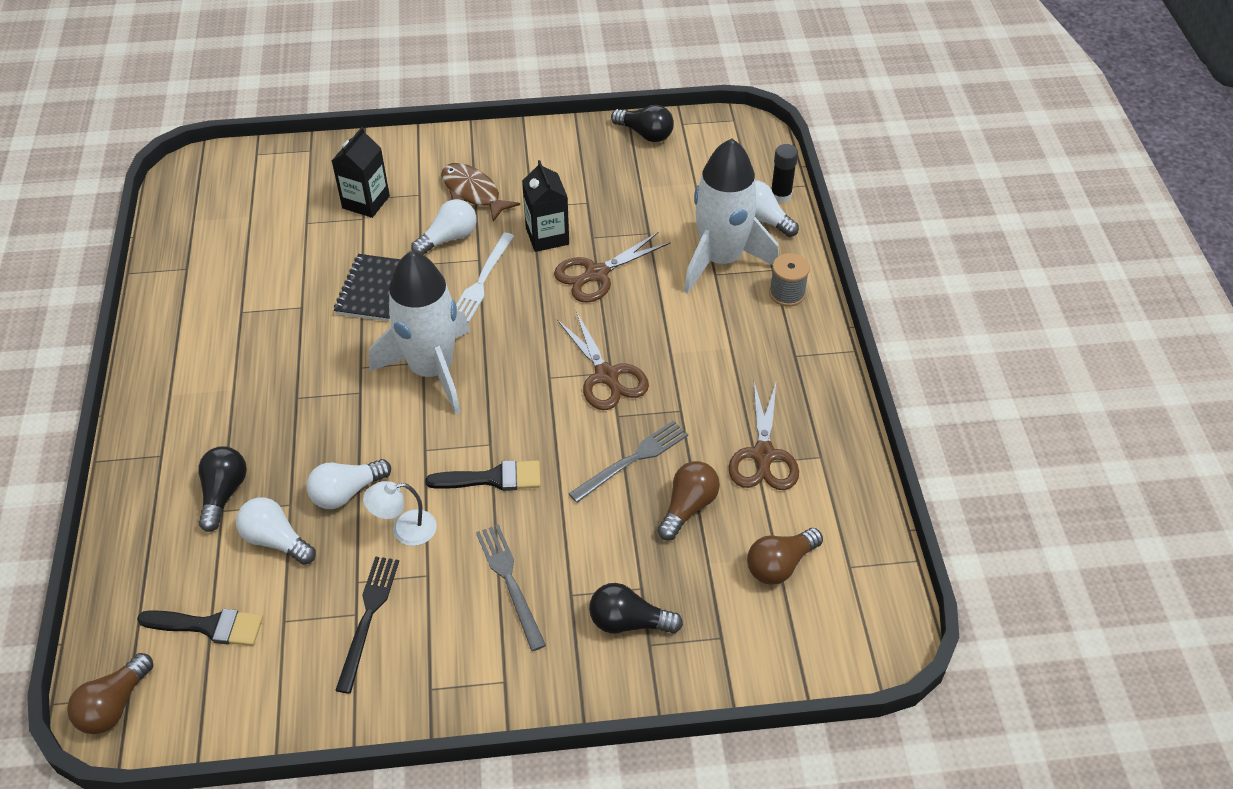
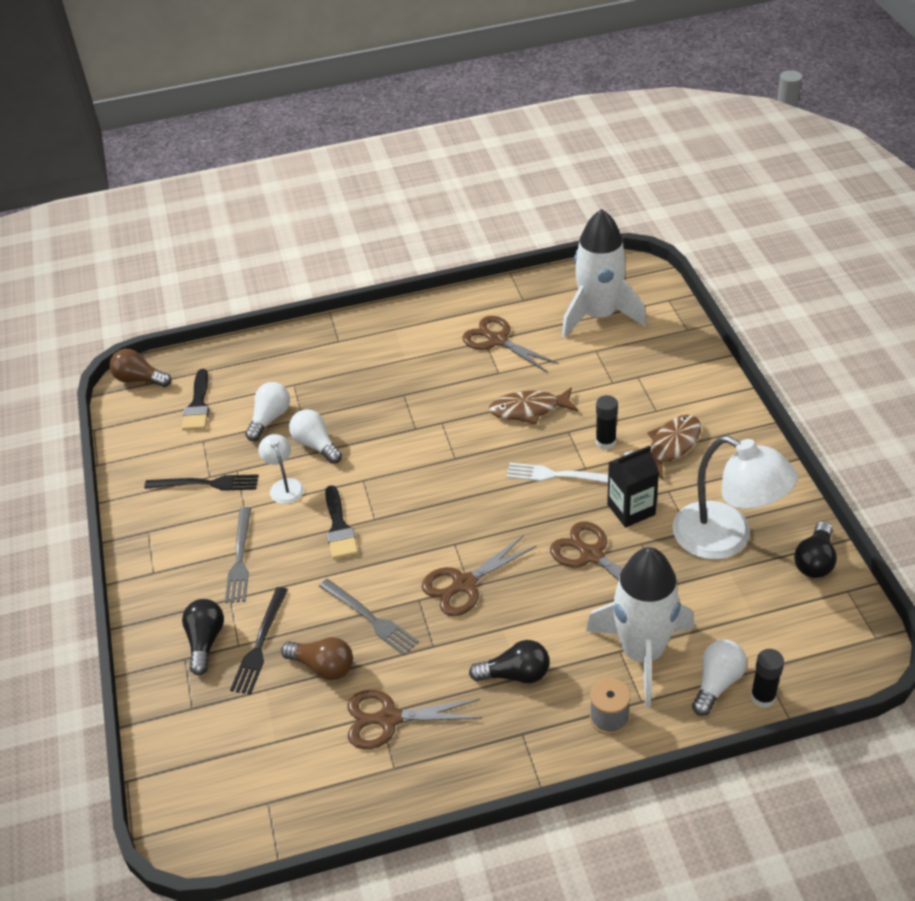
camera: 85 degrees right, 5 degrees down
black light bulb [198,446,247,532] -> black light bulb moved to [469,640,550,683]
black carton [332,127,390,218] -> none
black notebook [334,254,401,322] -> brown fish [489,387,578,424]
white rocket [369,251,470,414] -> white rocket moved to [562,209,647,338]
white light bulb [411,199,476,255] -> black glue stick [596,395,618,450]
grey fork [476,524,546,651] -> grey fork turned 120 degrees clockwise [225,507,251,603]
brown light bulb [747,528,823,585] -> none
none -> black fork [230,587,288,695]
none -> brown scissors [462,316,559,373]
none -> white lamp [672,436,798,559]

